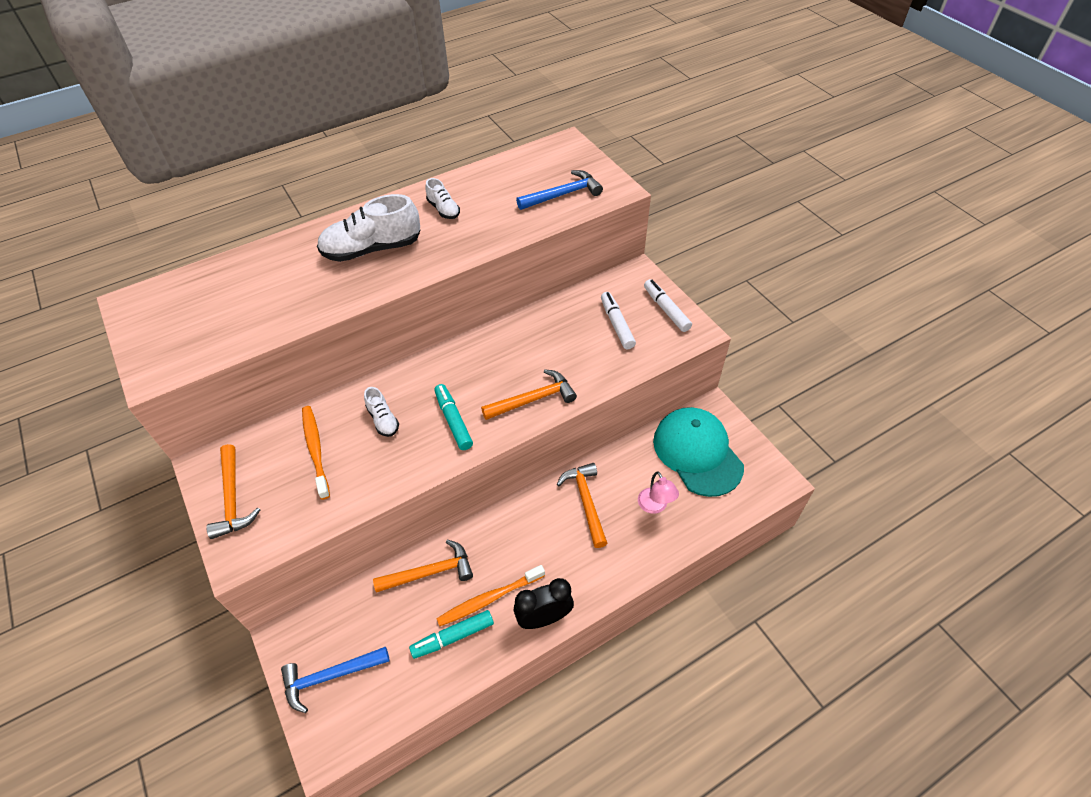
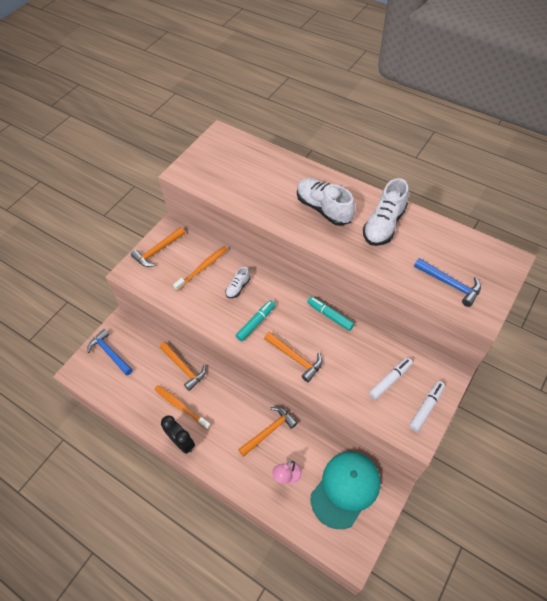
camera: 65 degrees right, 5 degrees up
turquoise marker [409,610,494,659] -> turquoise marker moved to [307,297,354,331]
white shoe [425,178,460,219] -> white shoe [363,178,409,246], size x1.96

